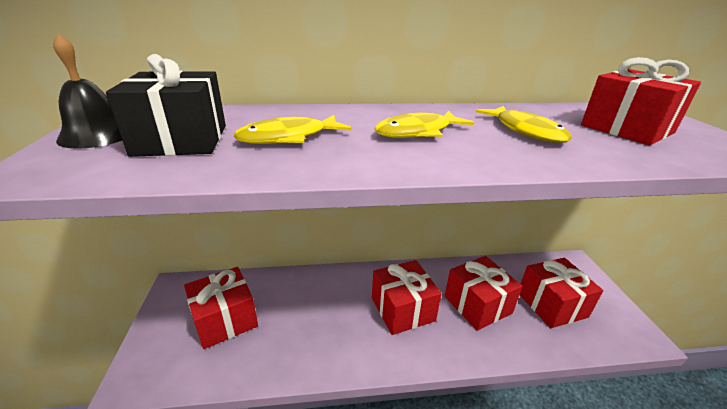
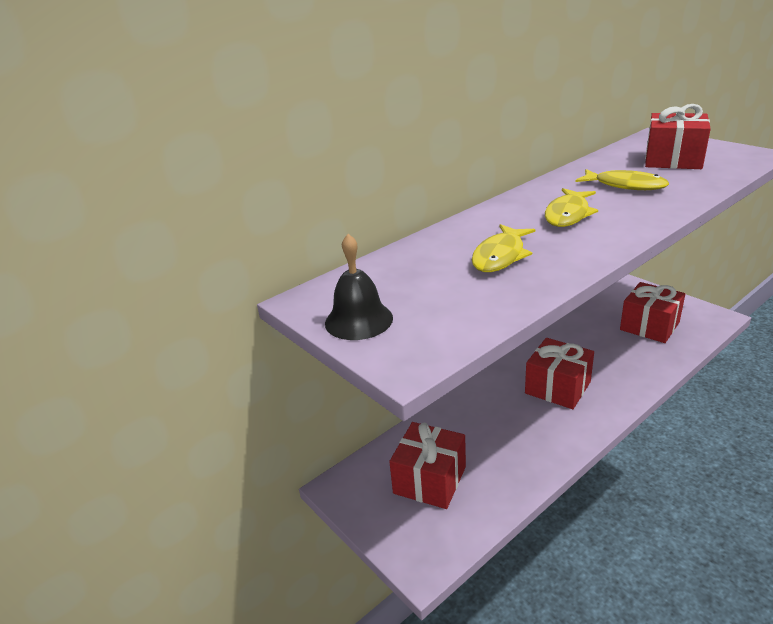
camera: 30 degrees left, 0 degrees up
black gift [106,54,226,157] -> none
red gift [445,256,523,331] -> none

